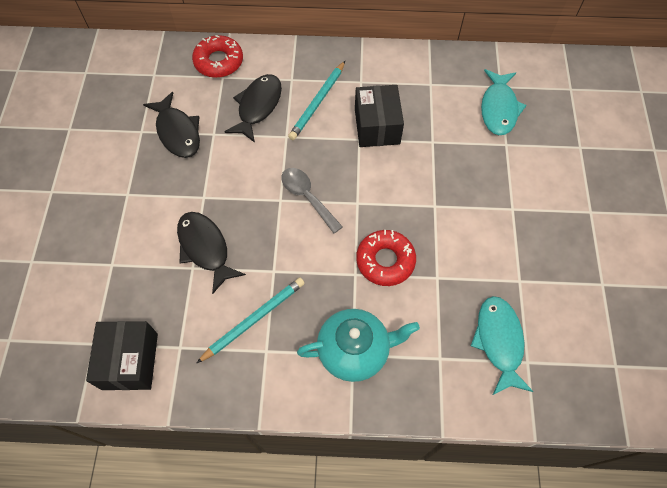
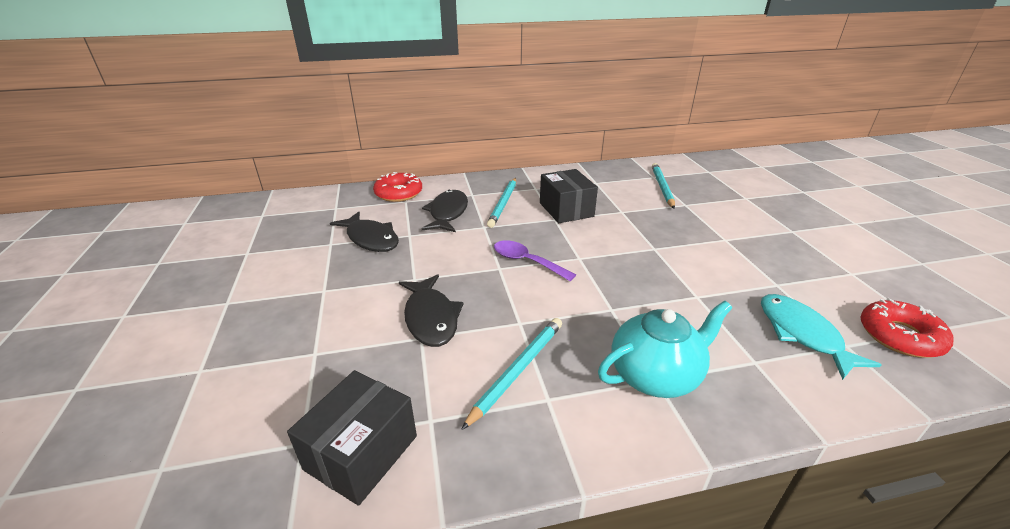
camera: 15 degrees left, 30 degrees down
black box [86,321,158,390] -> black box turned 45 degrees clockwise [287,370,417,506]
black fish [177,212,246,294] -> black fish turned 150 degrees counterclockwise [399,274,464,347]
grey spoon [281,168,343,233] -> purple spoon [494,241,576,281]
red donut [356,230,416,286] -> red donut moved to [860,298,954,358]
turquoise fish [481,69,527,135] -> turquoise pencil [652,163,675,209]

